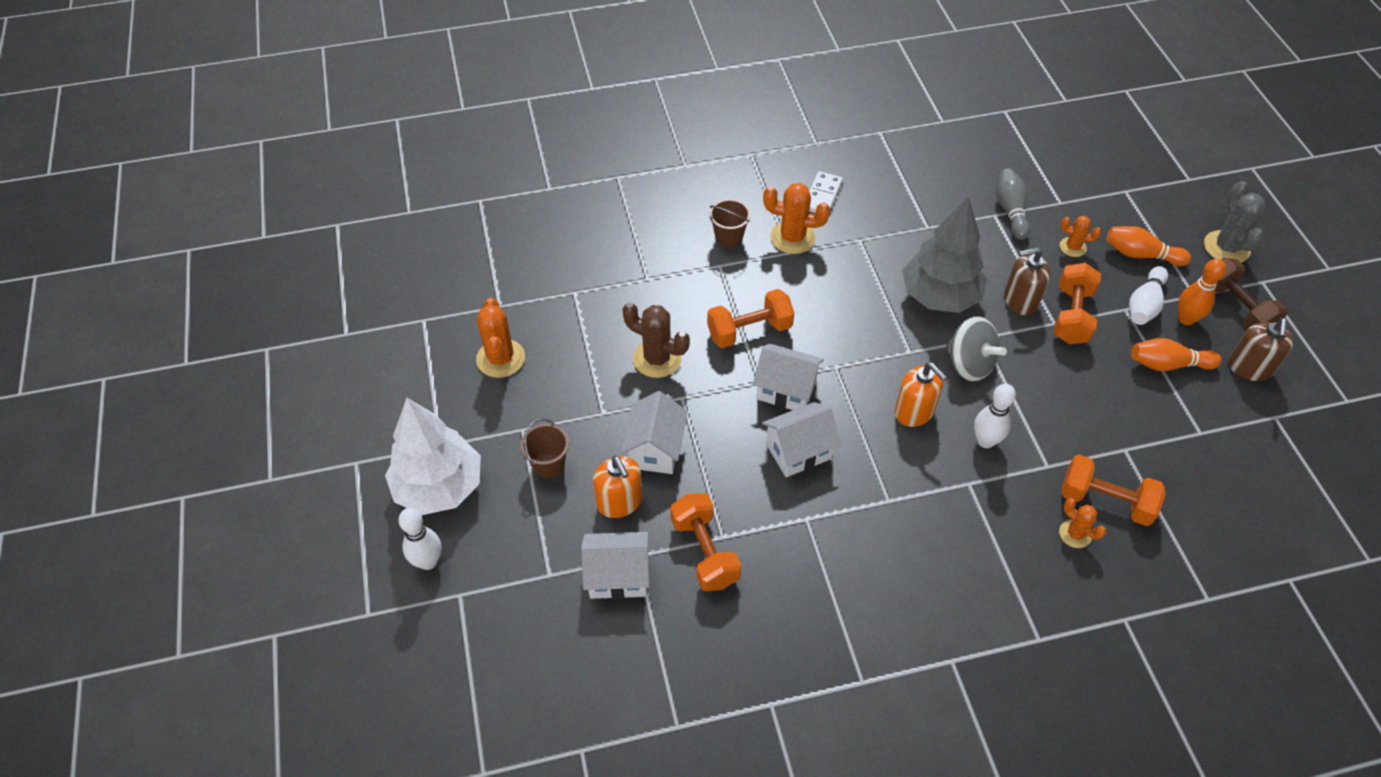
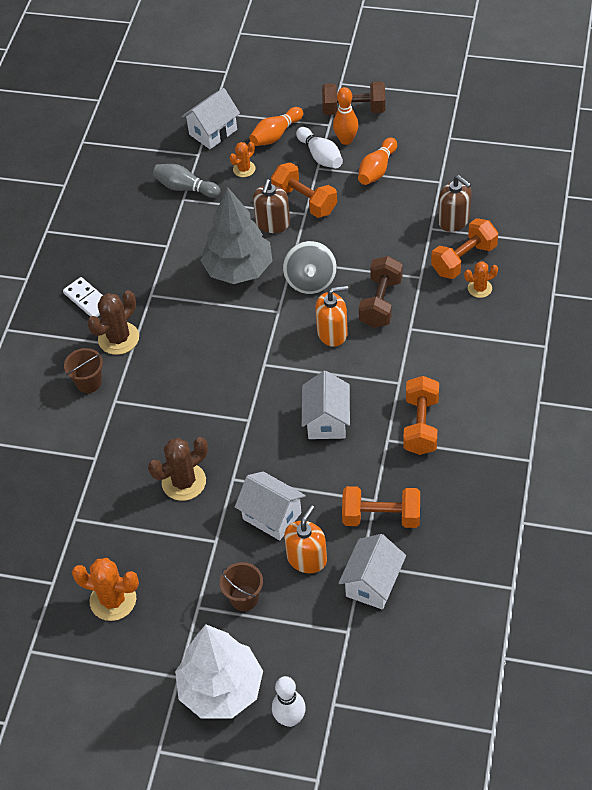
camera: 60 degrees left, 0 degrees up
orange soap dispenser [593,456,642,518] -> orange soap dispenser turned 60 degrees counterclockwise [284,505,327,573]
orange dumbbell [707,289,794,348] -> orange dumbbell moved to [403,376,439,455]
white house [753,344,824,410] -> white house moved to [182,88,240,149]
orange cactus [763,183,830,254] -> brown cactus [87,290,139,355]
grey spinning top [946,316,1007,382] -> grey spinning top turned 105 degrees clockwise [283,241,337,294]
white bowling pin [974,384,1016,448] -> brown dumbbell [359,256,403,328]
grey cactus [1204,181,1265,263] -> none
brown soap dispenser [1228,318,1294,381] -> brown soap dispenser moved to [438,175,471,232]

